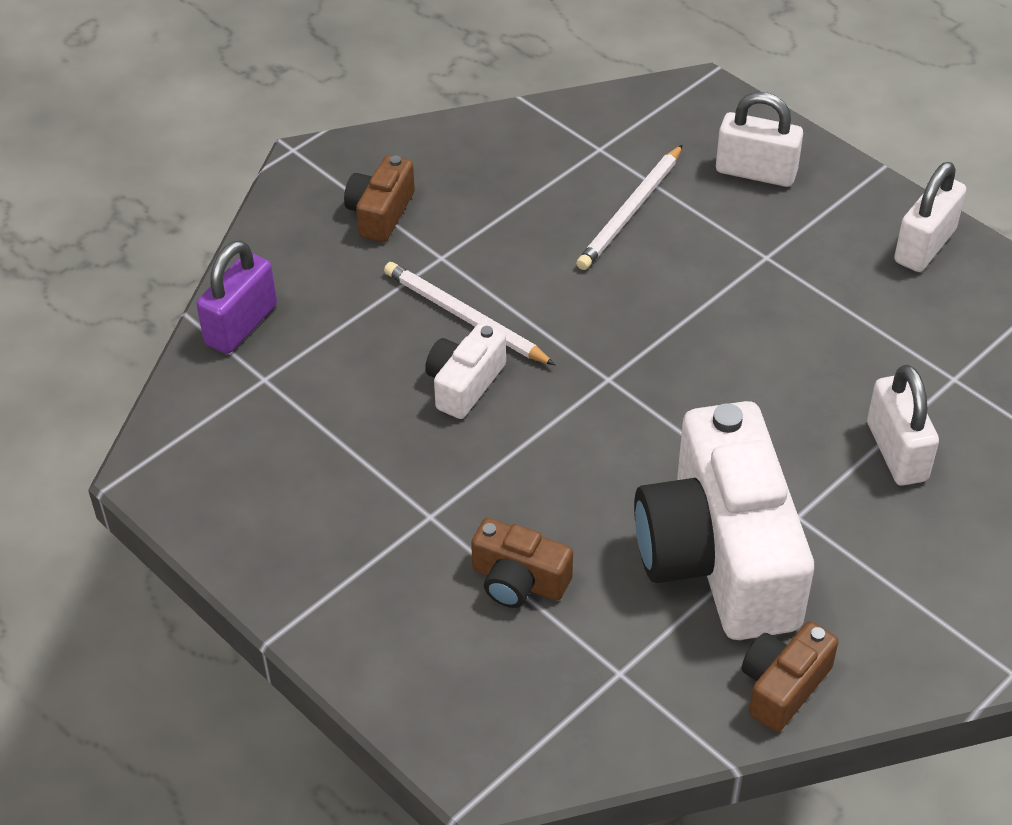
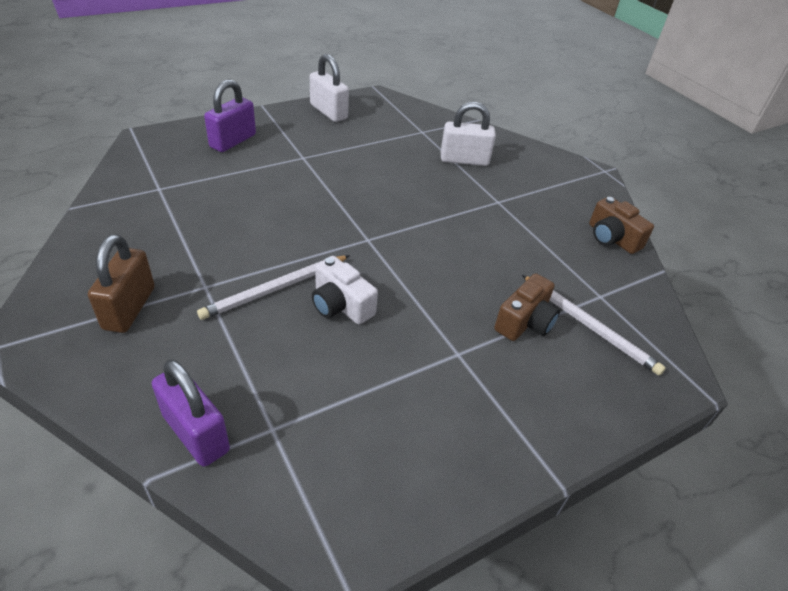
camera: 80 degrees left, 5 degrees down
brown camera [344,155,415,242] -> brown padlock [88,234,155,333]
white pencil [576,144,683,270] -> white pencil moved to [522,275,666,376]
white camera [634,401,814,640] -> none
white padlock [716,92,803,187] -> purple padlock [204,79,256,152]

